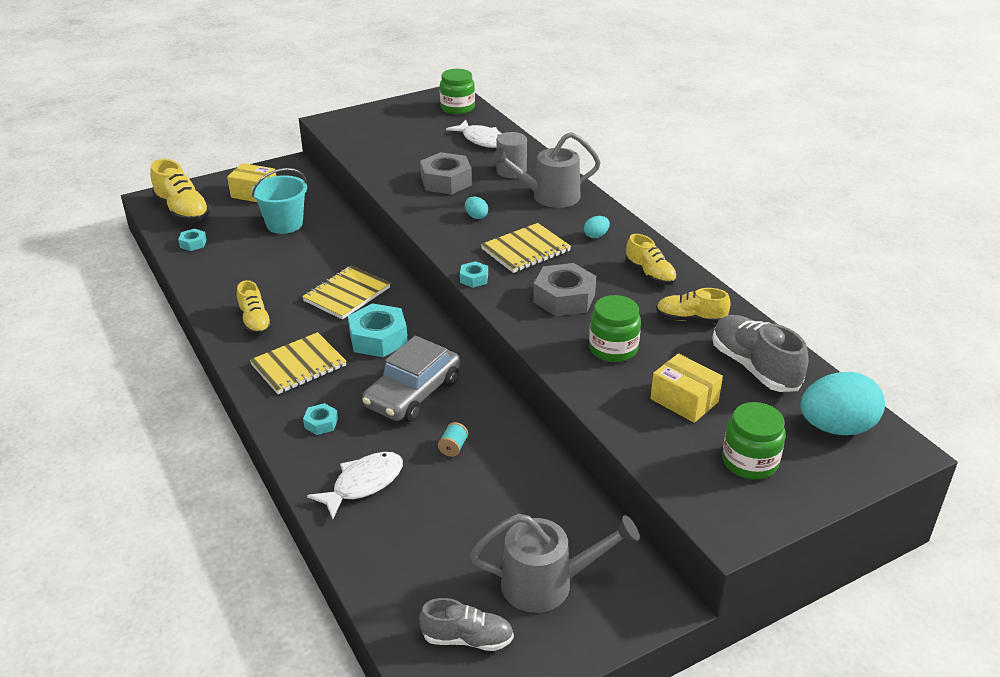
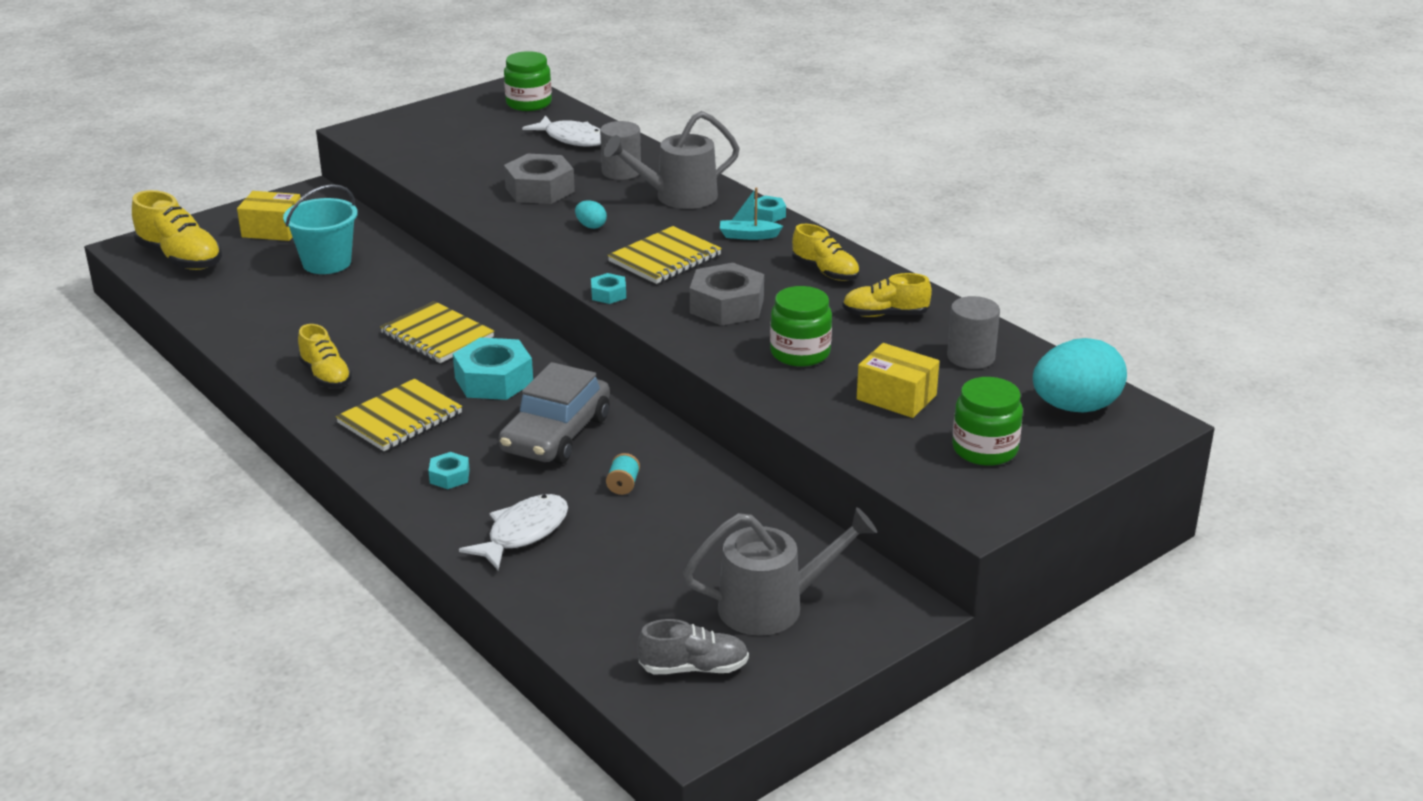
camera: 10 degrees left, 5 degrees down
turquoise nut [178,229,207,251] -> turquoise nut moved to [754,196,786,222]
yellow notebook [302,265,391,320] -> yellow notebook turned 75 degrees counterclockwise [380,301,494,363]
turquoise egg [584,216,610,238] -> turquoise boat [720,187,783,240]
grey shoe [712,315,808,392] -> grey cylinder [947,296,1000,369]

